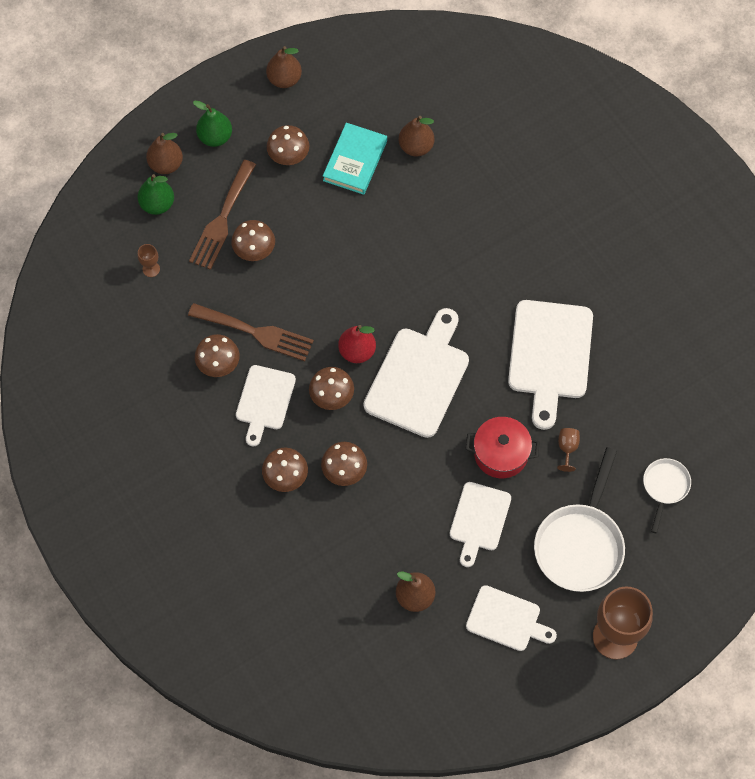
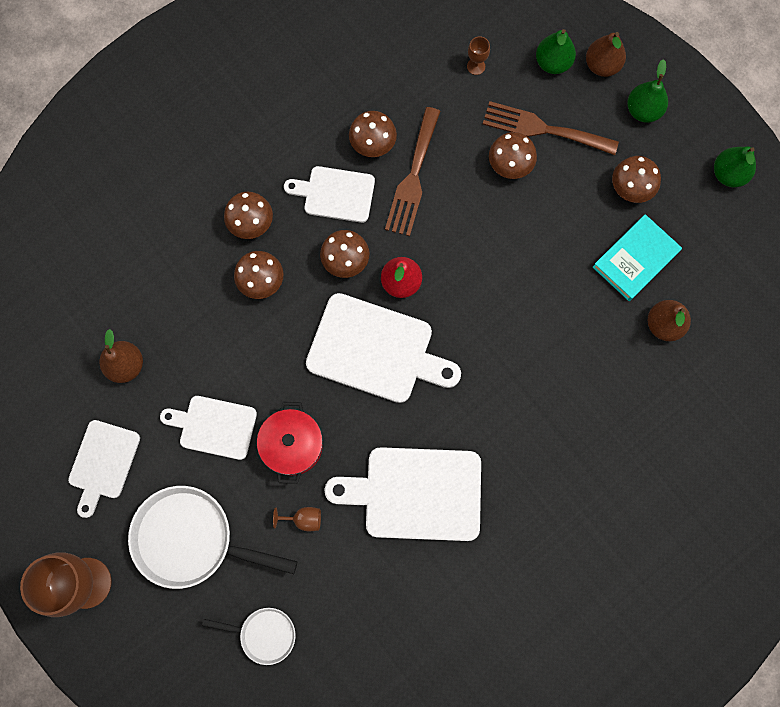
camera: 85 degrees right, 10 degrees up
brown pear [266,46,302,88] -> green pear [714,146,756,187]
turquoise book [323,123,387,195] -> turquoise book turned 60 degrees counterclockwise [593,214,682,301]

